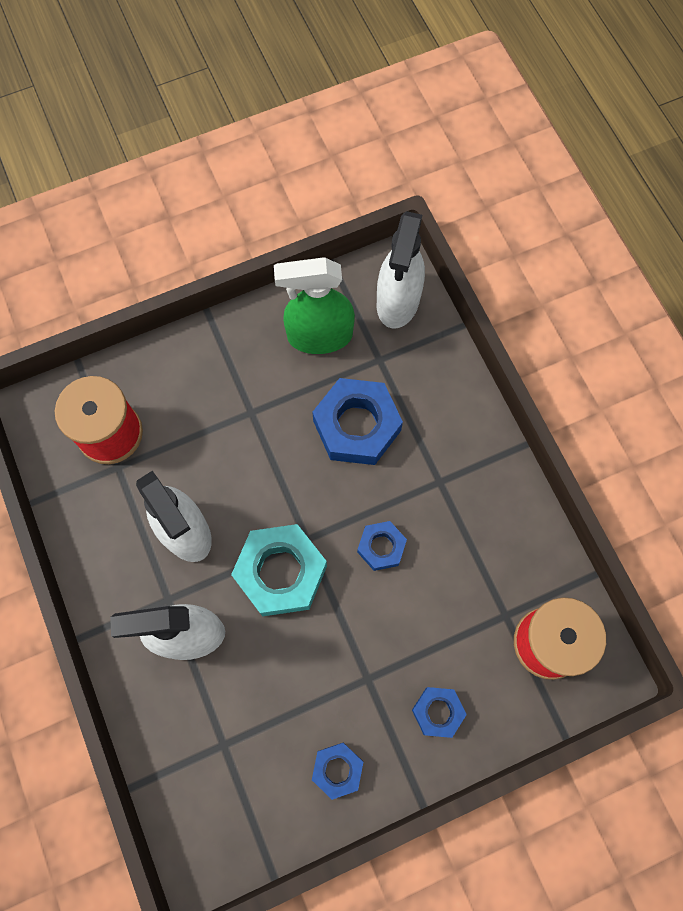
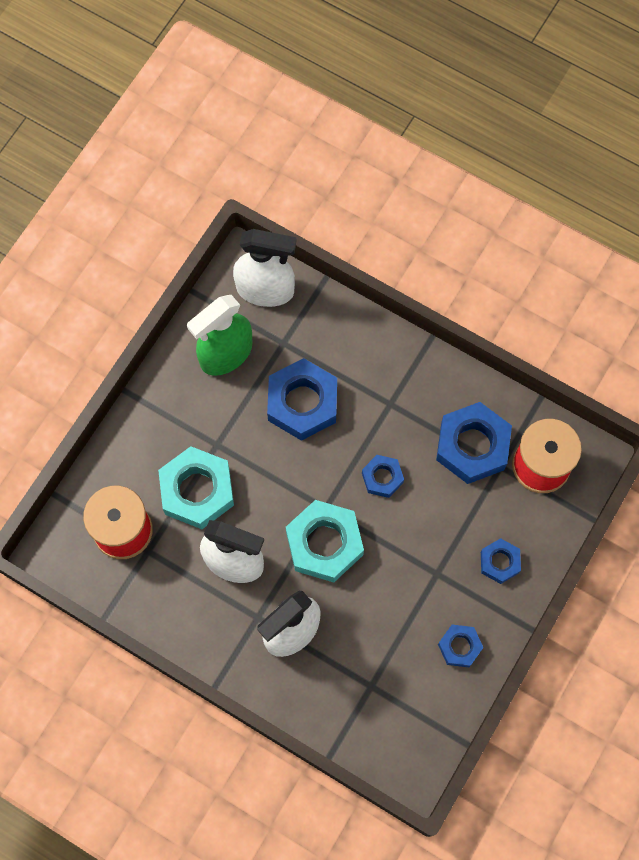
camera: 35 degrees left, 0 degrees up
white spray bottle [377,211,425,329] -> white spray bottle turned 60 degrees counterclockwise [233,229,296,307]
none -> turquoise nut [158,446,234,529]
none -> blue nut [436,402,512,484]

